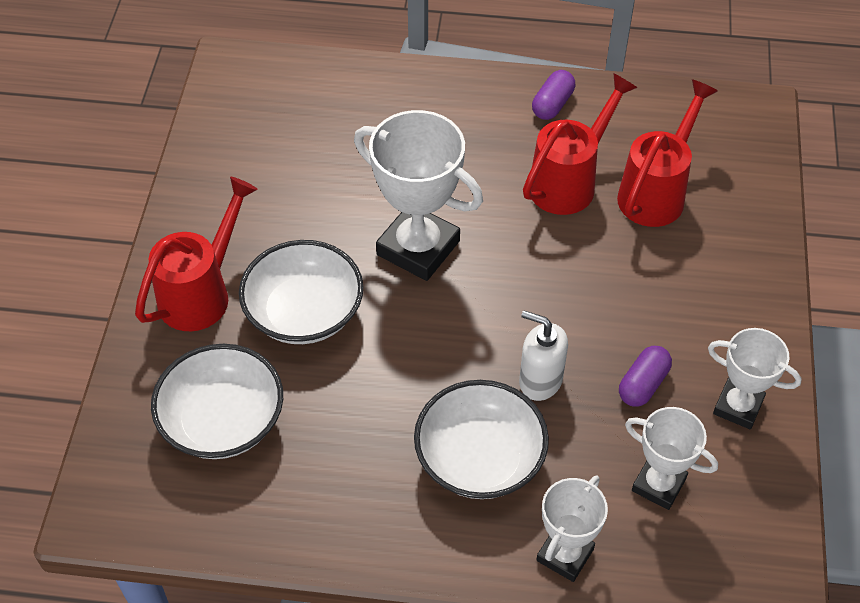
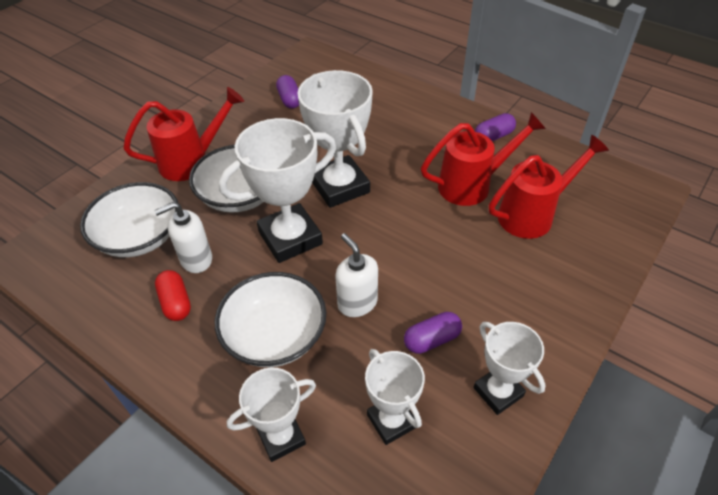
camera: 30 degrees right, 5 degrees down
none -> white soap dispenser [154,202,212,273]
none -> red capsule [155,270,191,321]
none -> white trophy [219,118,336,263]
none -> purple capsule [276,75,299,109]

